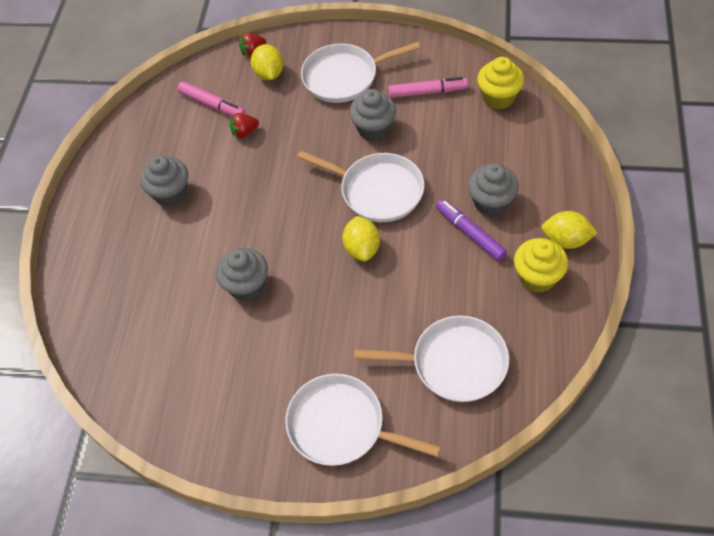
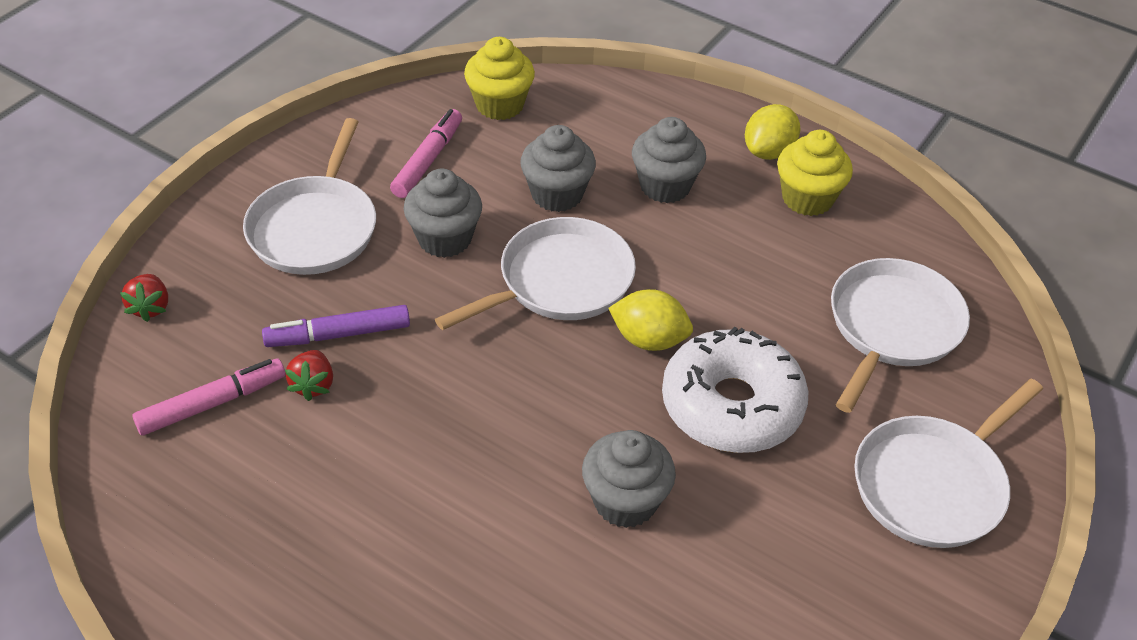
camera: 70 degrees left, 10 degrees down
grey cupcake [140,155,188,207] -> grey cupcake moved to [520,125,596,212]
yellow lemon [251,44,283,80] -> none
purple marker [436,199,507,261] -> purple marker moved to [262,305,410,347]
none -> white donut [662,327,808,453]

